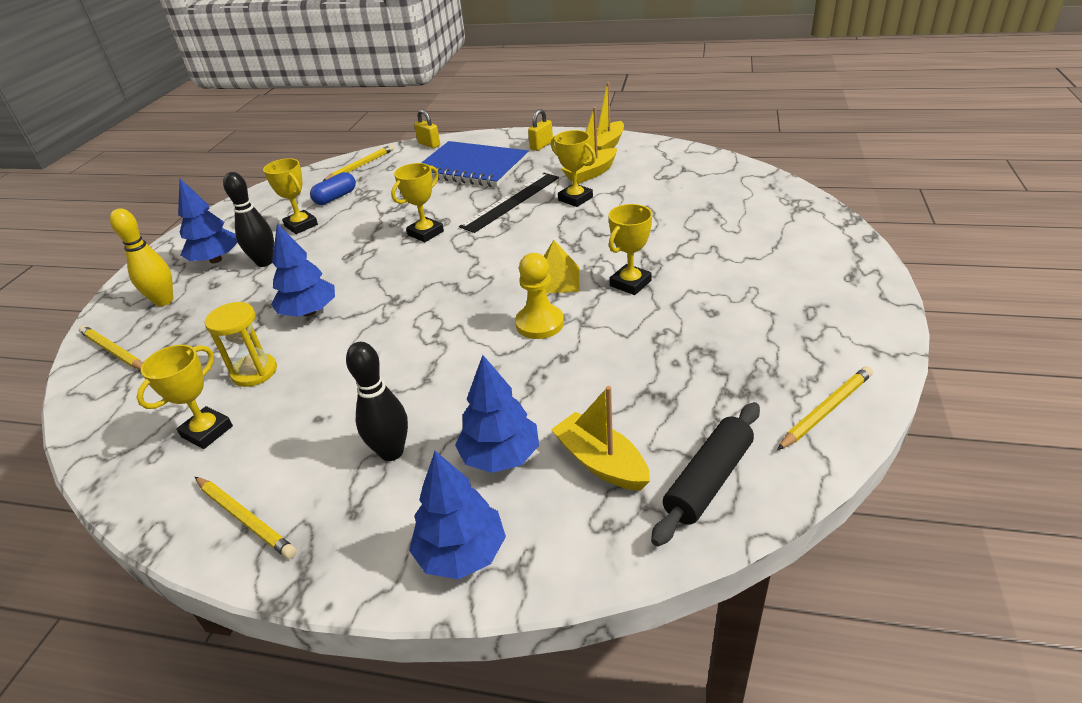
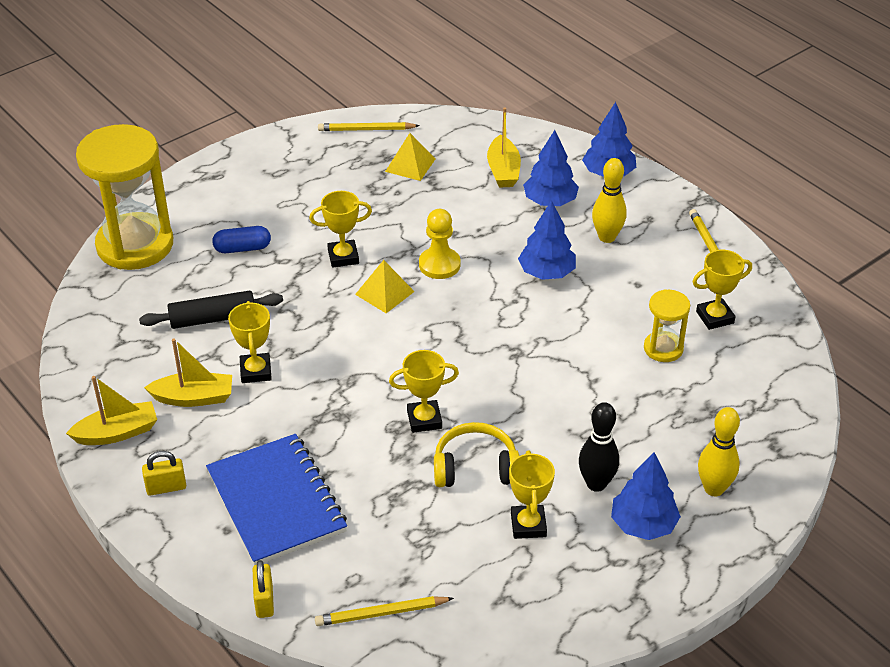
camera: 145 degrees left, 5 degrees up
yellow pencil [79,325,143,370] -> none
blue tree [271,223,335,317] -> blue tree moved to [518,200,576,280]
blue capsule [310,172,356,205] -> blue capsule moved to [212,226,271,253]
black bowling pin [346,342,408,461] -> yellow bowling pin [592,158,627,243]
black ruler [459,173,559,233] -> none
black rolling pin [651,402,760,546] -> black rolling pin moved to [139,290,283,329]
none -> yellow hourglass [76,124,173,270]
none -> yellow pyramid [385,133,435,181]
none -> yellow headphones [434,422,520,487]

